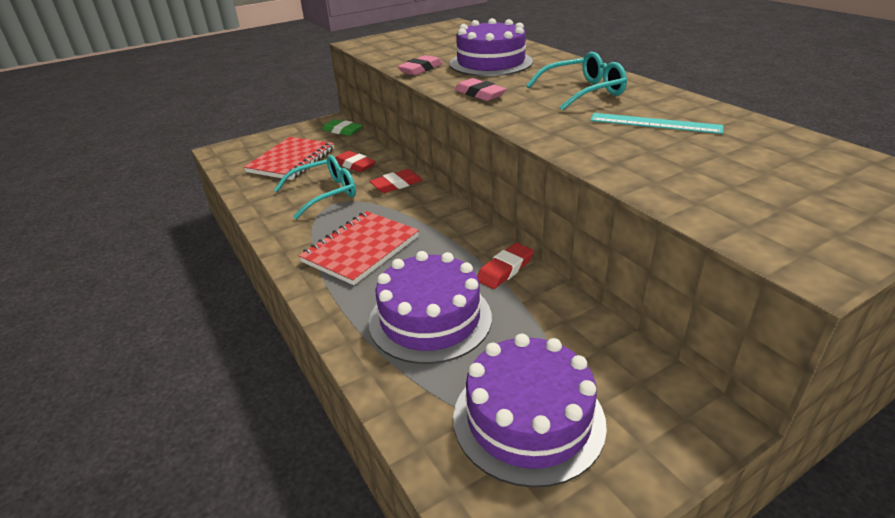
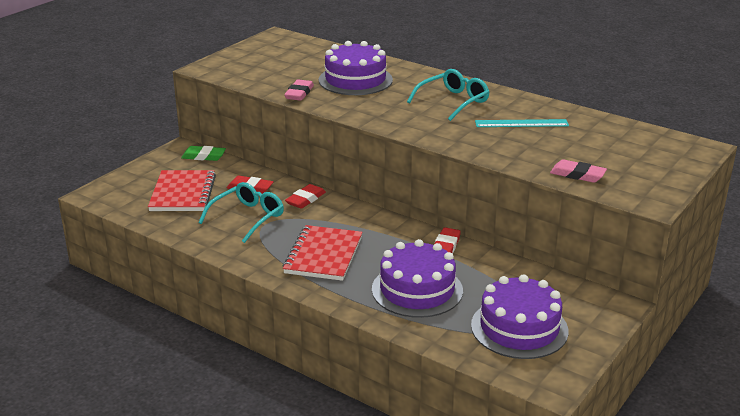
camera: 25 degrees left, 5 degrees down
pink eraser [454,78,506,101] -> pink eraser moved to [550,159,607,183]

